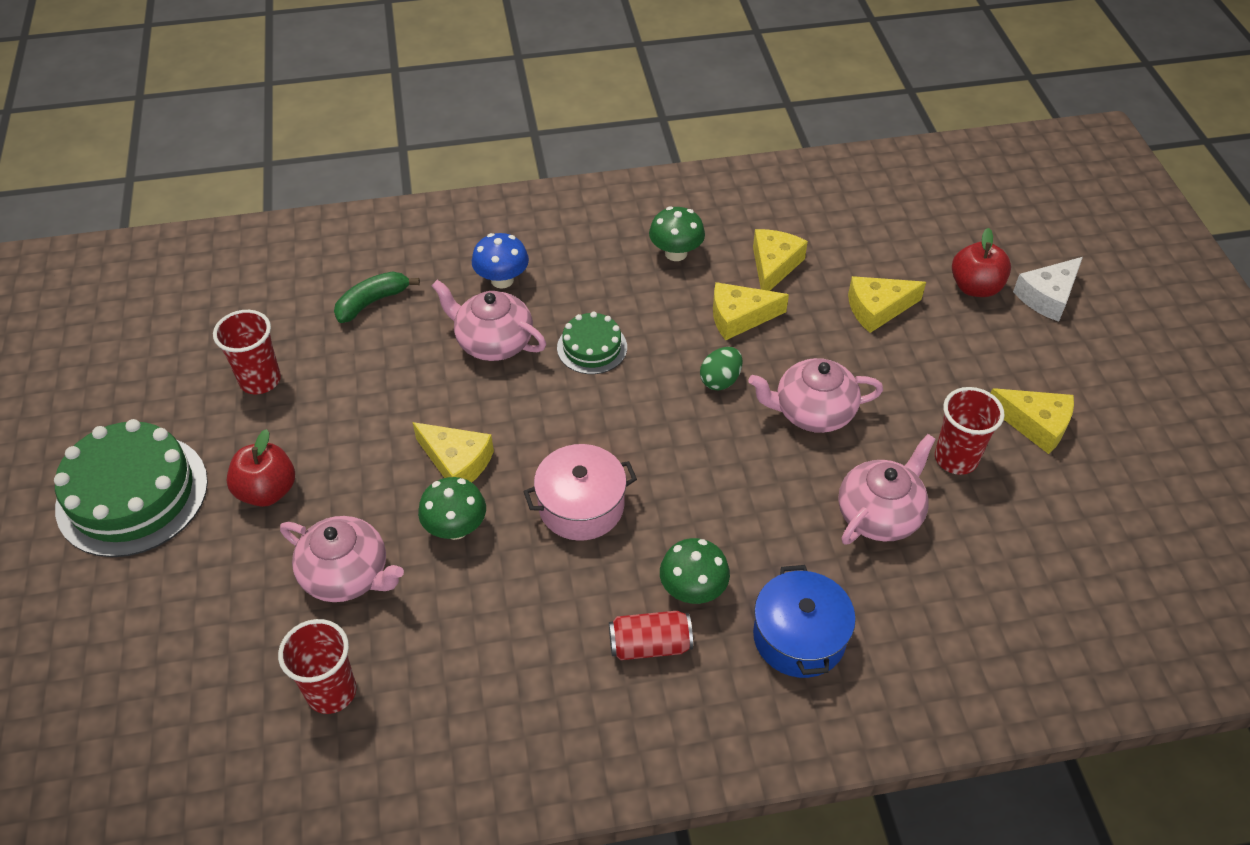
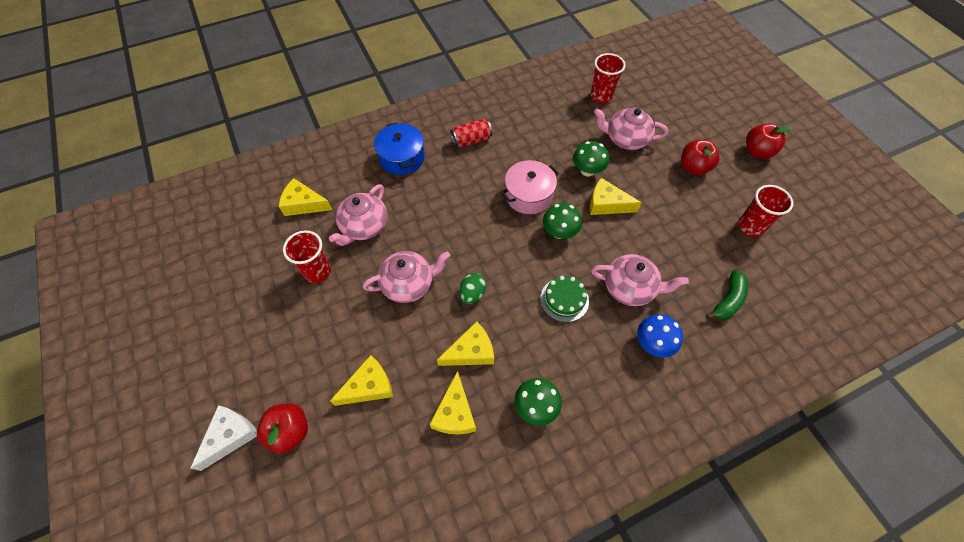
camera: 165 degrees right, 10 degrees up
green cake [54,419,208,557] -> red apple [746,124,792,159]
green mushroom [660,538,730,604] -> green mushroom moved to [543,203,582,239]
yellow cheese [991,388,1074,454] -> yellow cheese moved to [279,178,332,216]

